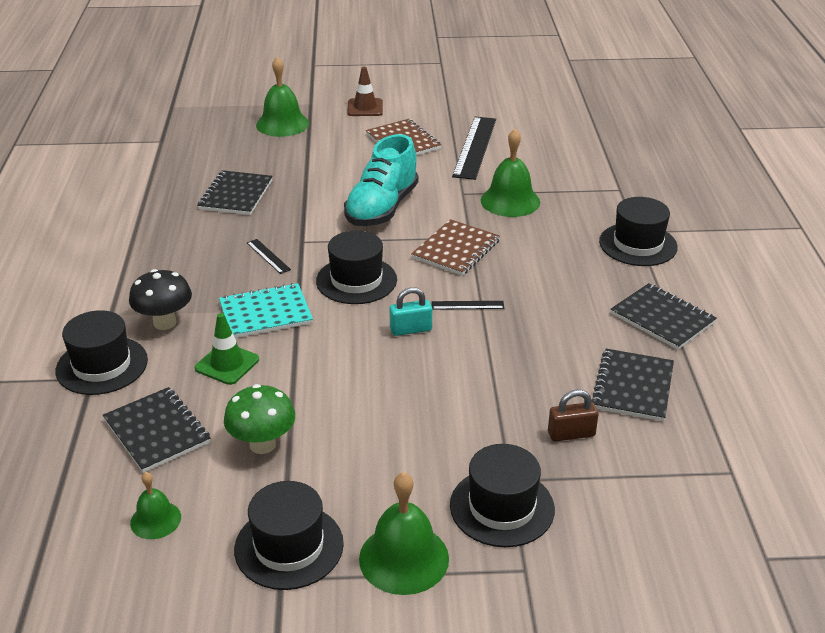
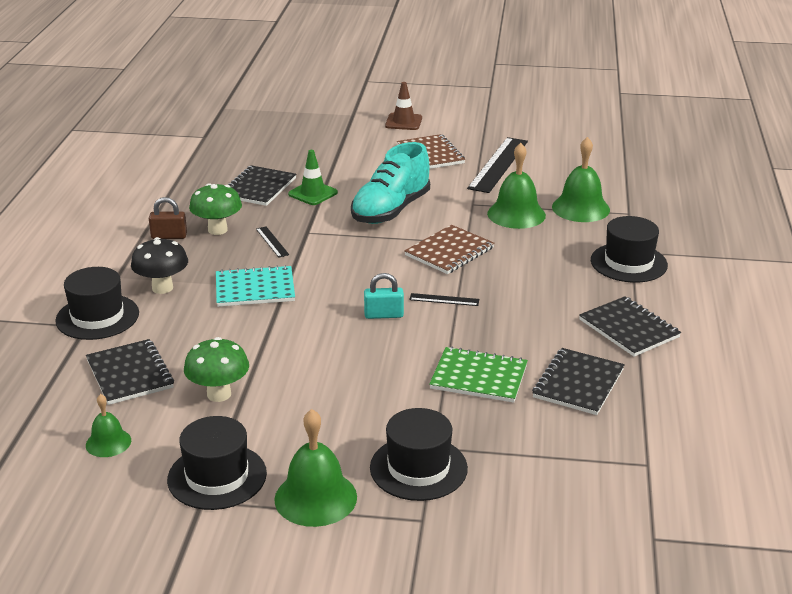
camera: 10 degrees right, 5 degrees down
green traffic cone [195,313,259,385] -> green traffic cone moved to [288,150,338,205]
green bell [256,57,309,137] -> green bell moved to [552,137,610,222]
black hat [316,230,397,304] -> none
brown padlock [548,390,599,442] -> brown padlock moved to [149,197,187,239]
none -> green mushroom [189,183,242,235]
none -> green notebook [429,347,528,403]

